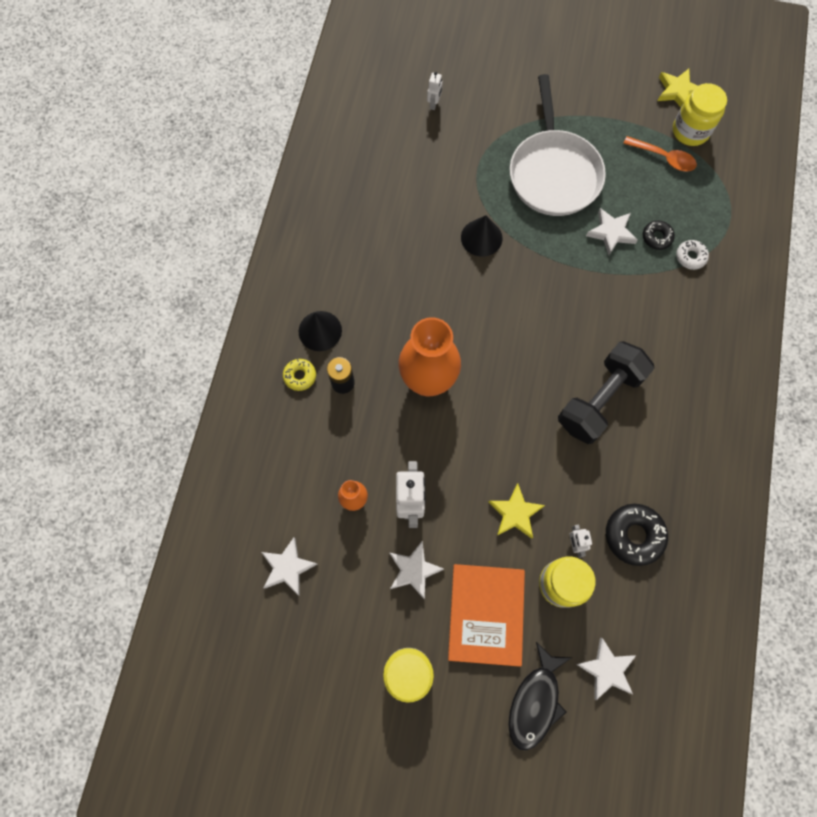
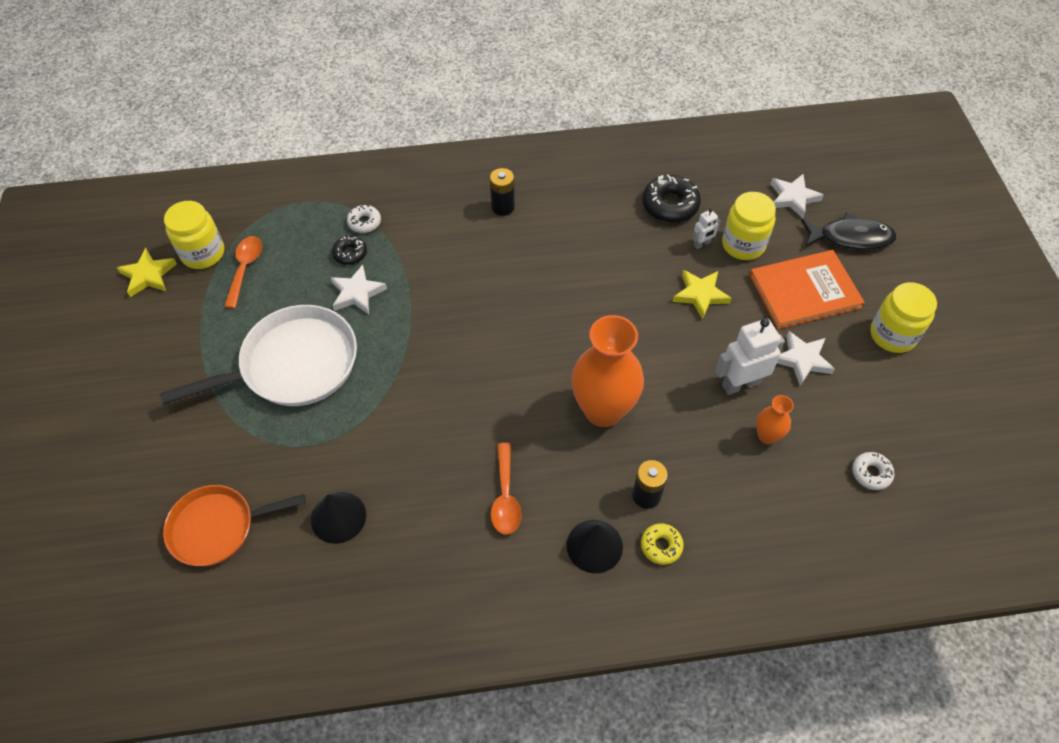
camera: 110 degrees left, 15 degrees down
white star [261,538,317,596] -> white donut [852,452,894,490]
white robot [427,72,443,110] -> orange pan [163,485,306,566]
black cone [461,215,502,257] -> black cone moved to [311,492,366,544]
black dumbbell [558,341,655,444] -> none
none -> black battery [490,168,515,216]
none -> orange spoon [491,443,522,535]

